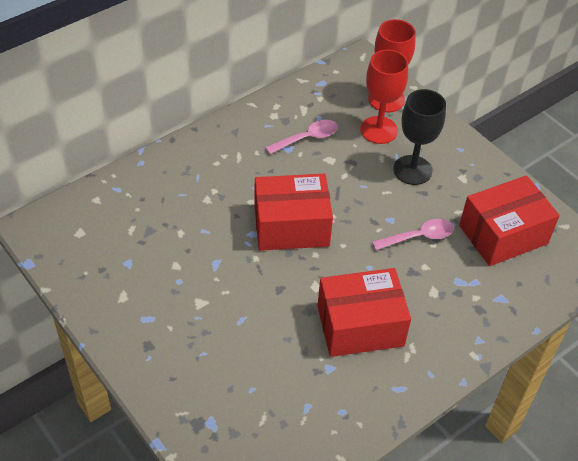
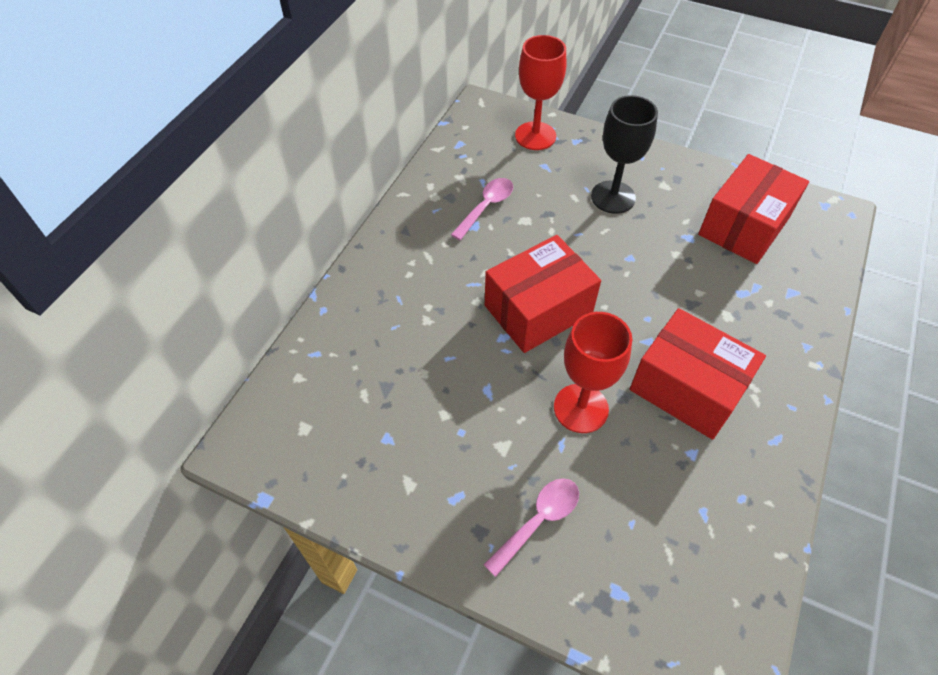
camera: 25 degrees left, 5 degrees up
red box [318,268,411,357] -> red box turned 75 degrees clockwise [630,308,766,440]
red goblet [360,49,408,144] -> red goblet moved to [554,312,632,433]
pink spoon [372,219,454,250] -> pink spoon moved to [483,478,579,577]

